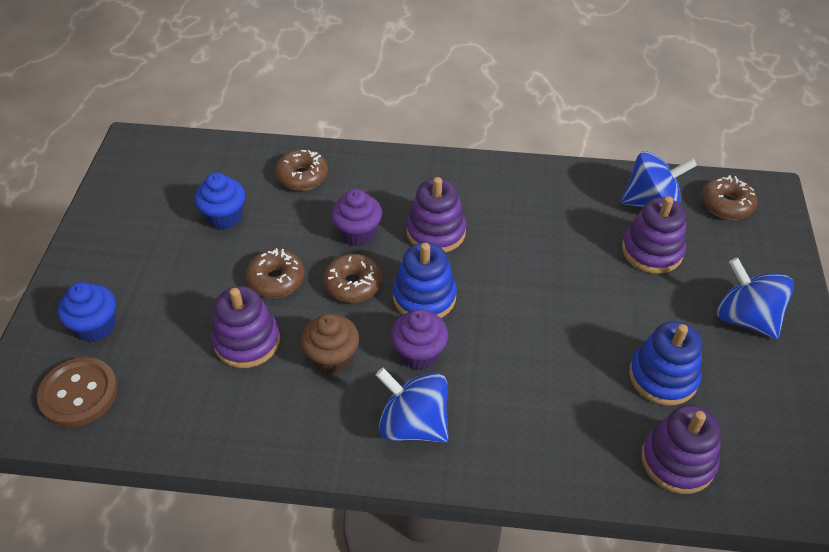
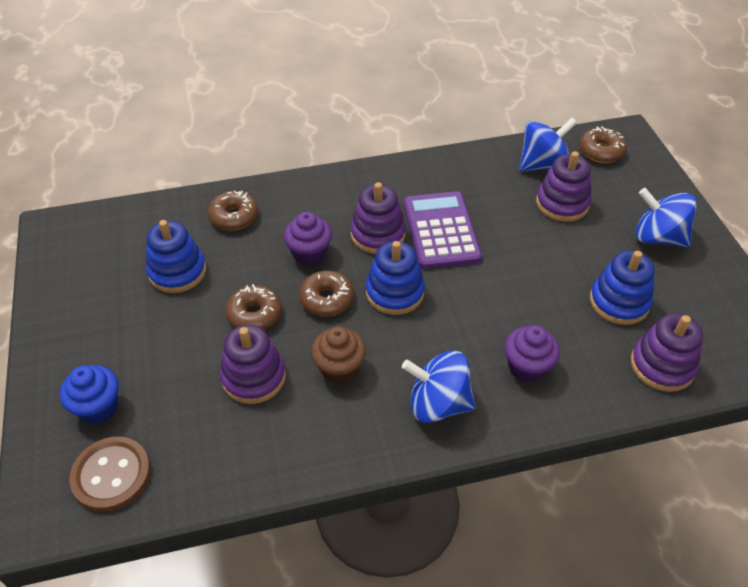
camera: 20 degrees left, 0 degrees up
blue cupcake [194,172,245,230] -> blue stacking toy [146,220,206,293]
purple cupcake [391,309,449,370] -> purple cupcake moved to [504,325,560,383]
none -> purple calculator [404,191,482,269]

